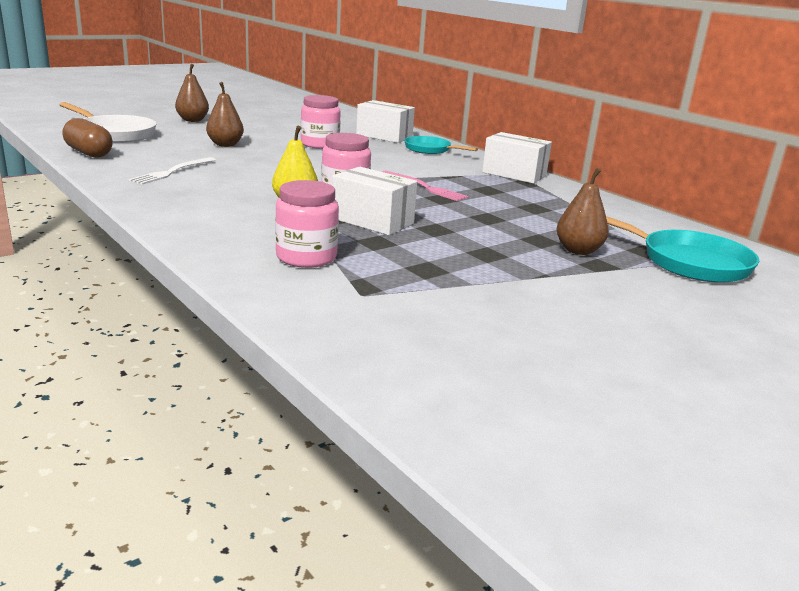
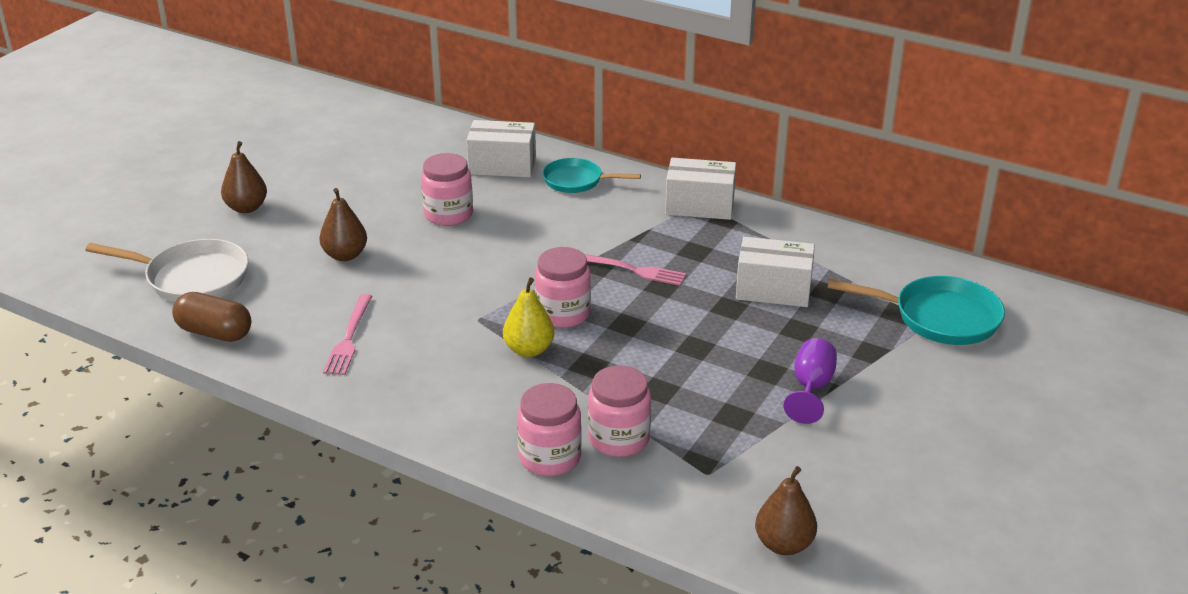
camera: 20 degrees left, 10 degrees up
white fork [129,157,216,185] -> pink fork [323,294,372,375]
white box [332,167,417,235] -> white box moved to [736,237,815,307]
brown pear [557,168,609,255] -> brown pear moved to [755,466,817,555]
none -> pink jar [517,383,582,476]
none -> purple goblet [784,338,837,424]

